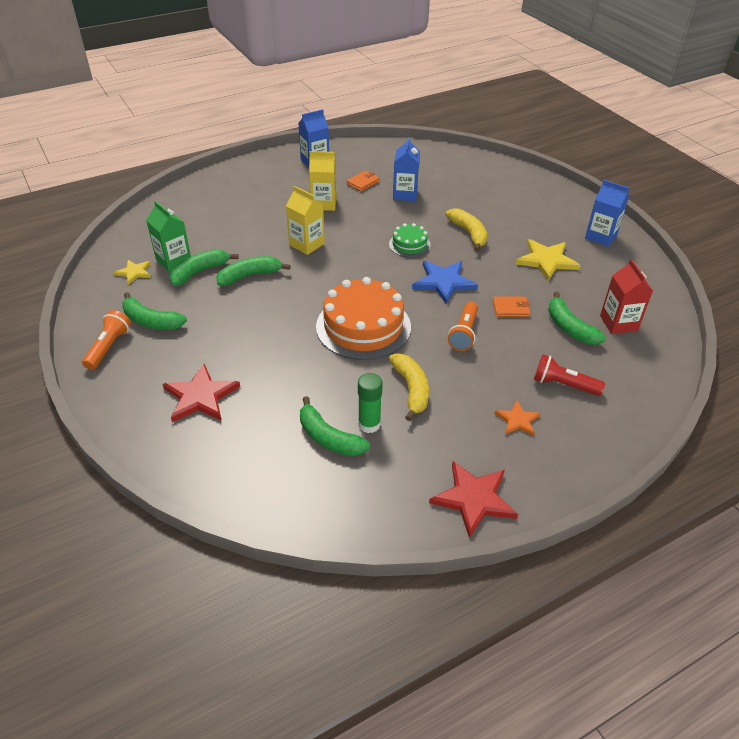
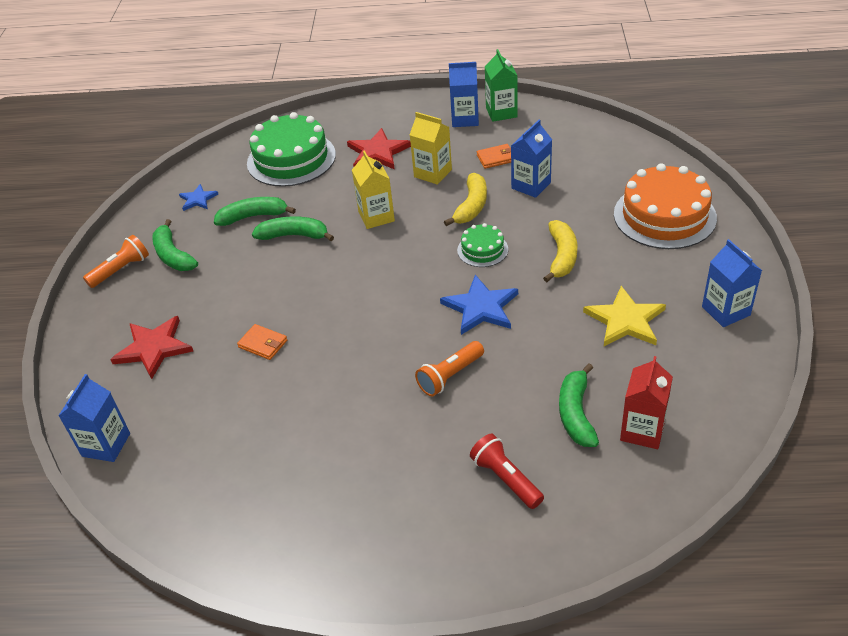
camera: 35 degrees right, 0 degrees up
yellow star [113,260,151,285] -> blue star [179,184,218,211]
green carton [146,201,191,272] -> green carton moved to [485,49,518,122]
green banana [300,396,370,456] -> none
orange cake [316,277,411,360] -> orange cake moved to [614,163,717,249]
green glue stick [358,373,383,433] -> none
yellow banana [389,353,429,421] -> yellow banana moved to [444,173,487,226]
red star [429,461,518,538] -> red star moved to [347,128,411,169]
orange wallet [493,296,531,317] -> orange wallet moved to [237,324,287,360]
orange star [494,400,541,436] -> none
none -> blue carton [58,374,130,462]
none -> green cake [247,112,336,187]

